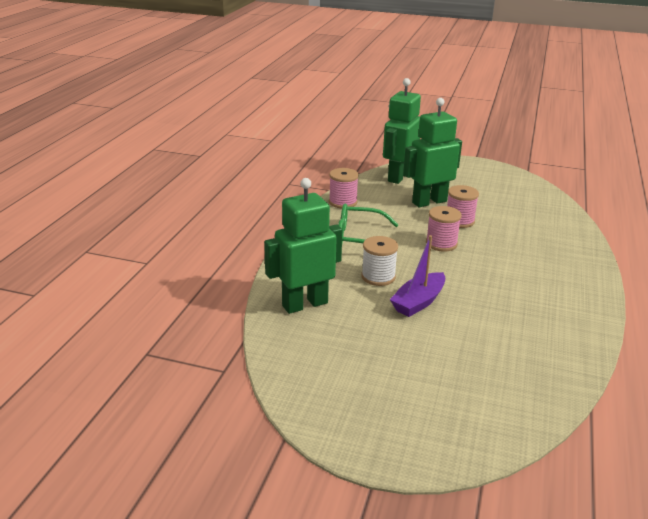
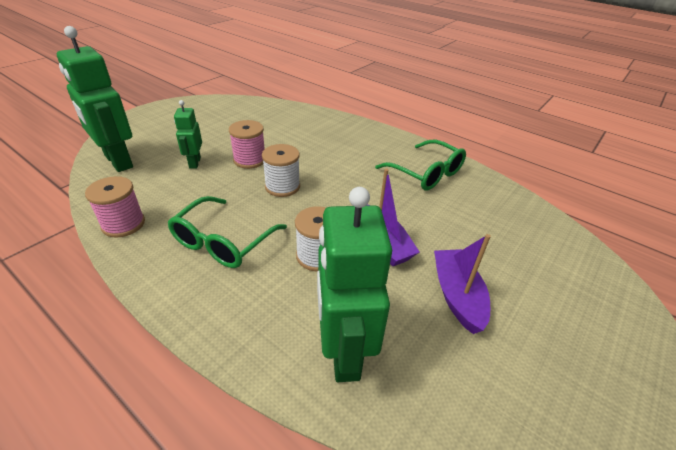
camera: 70 degrees left, 10 degrees up
green robot [403,98,462,208] -> green robot [174,100,202,169], size x0.53
pink spool [426,206,462,252] -> white spool [262,144,300,197]
none -> green glasses [375,140,466,191]
none -> purple boat [434,234,491,334]

